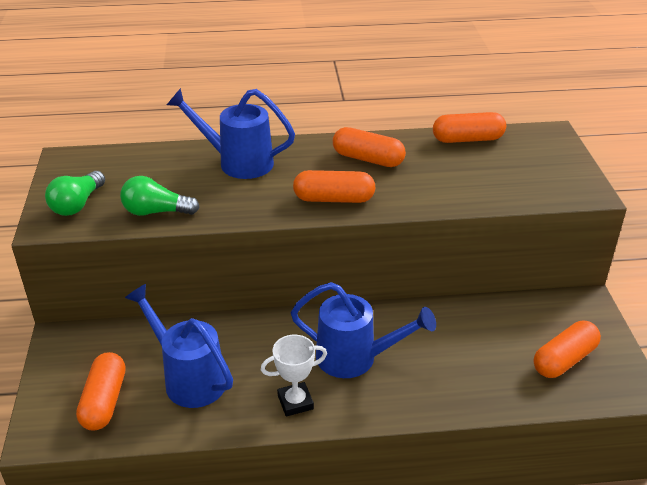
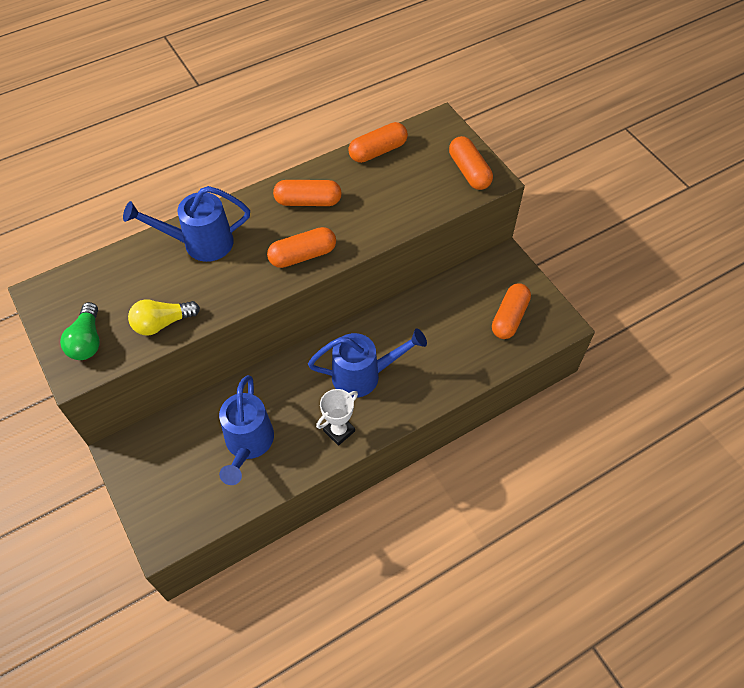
camera: 25 degrees left, 20 degrees up
orange capsule [76,352,125,431] -> orange capsule moved to [449,136,493,190]
green light bulb [120,176,200,216] -> yellow light bulb [128,299,200,336]
blue watering can [125,284,233,408] -> blue watering can turned 105 degrees counterclockwise [219,375,274,485]

